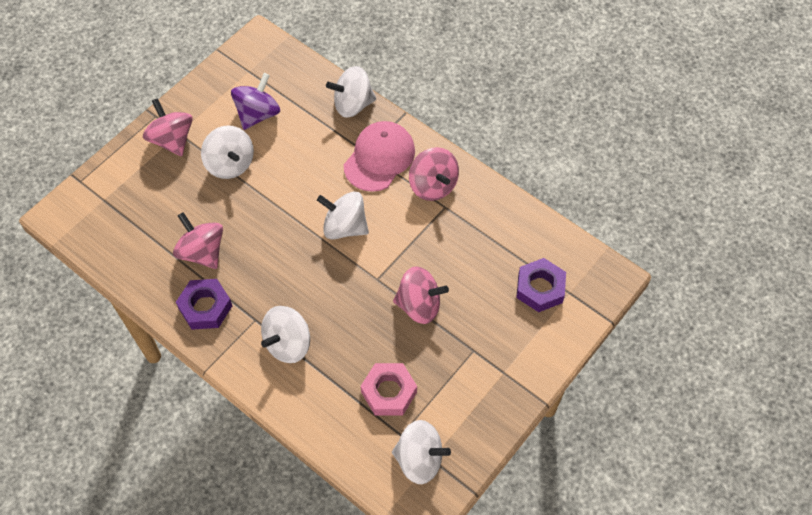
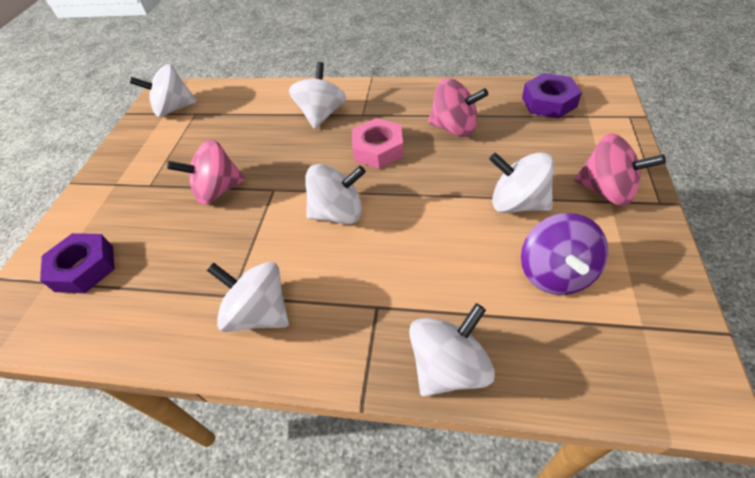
camera: 155 degrees right, 10 degrees down
purple nut [176,279,232,330] -> purple nut moved to [522,73,582,119]
pink cap [344,121,415,192] -> none
pink nut [361,363,417,415] -> pink nut moved to [352,118,404,169]
pink spinning top [409,147,459,201] -> white spinning top [207,262,289,332]

